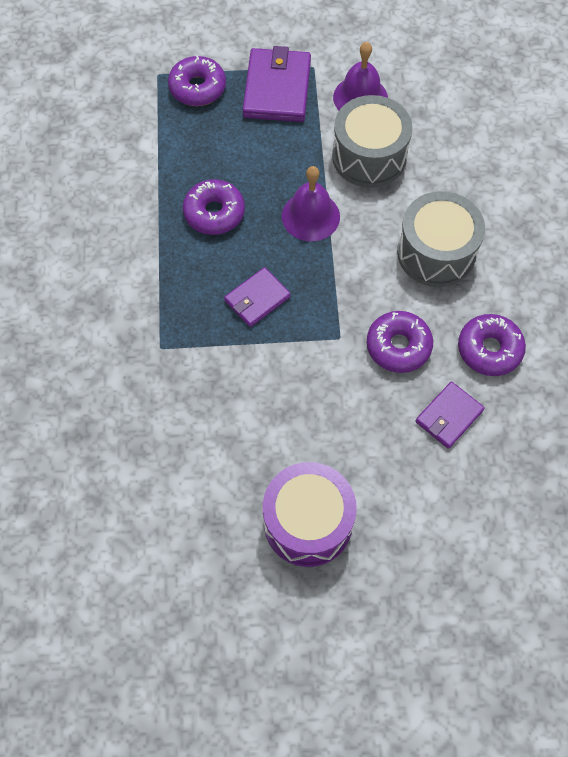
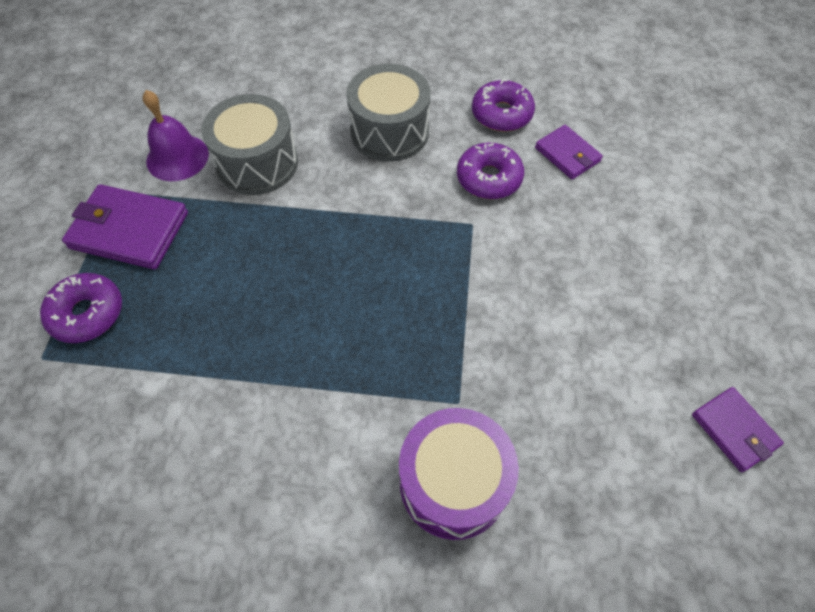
camera: 80 degrees left, 5 degrees down
purple donut [183,179,245,235] -> none
purple wallet [224,267,291,327] -> purple wallet moved to [692,387,784,472]
purple drum [263,462,357,567] -> purple drum moved to [399,408,519,540]
purple bell [282,166,340,241] -> none

